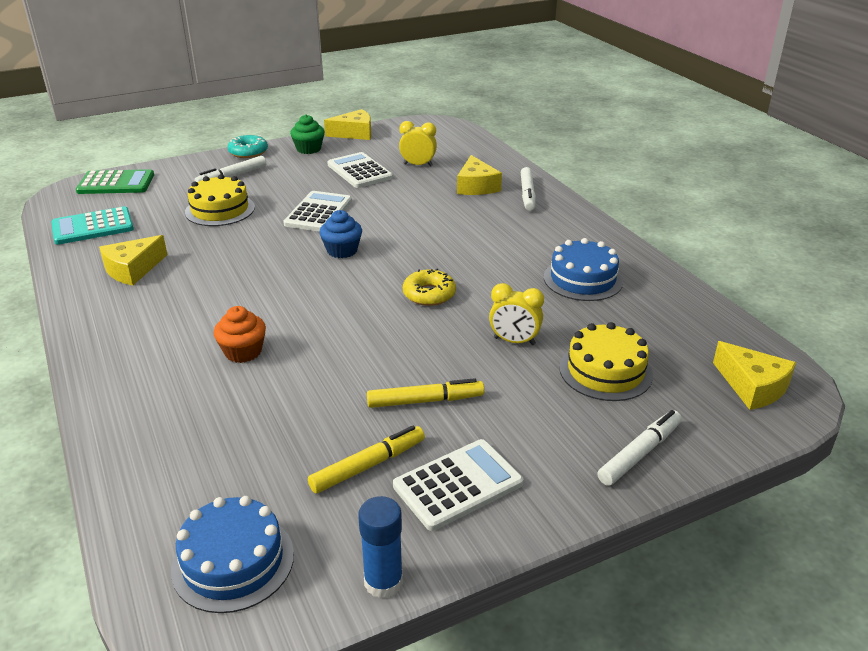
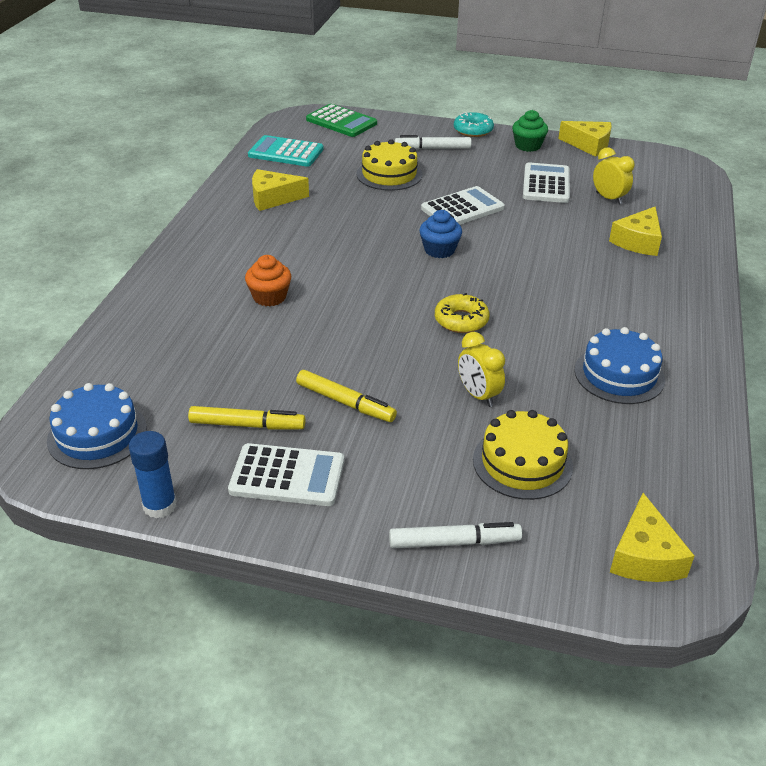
camera: 40 degrees right, 5 degrees up
white marker [521,167,536,211] -> none

